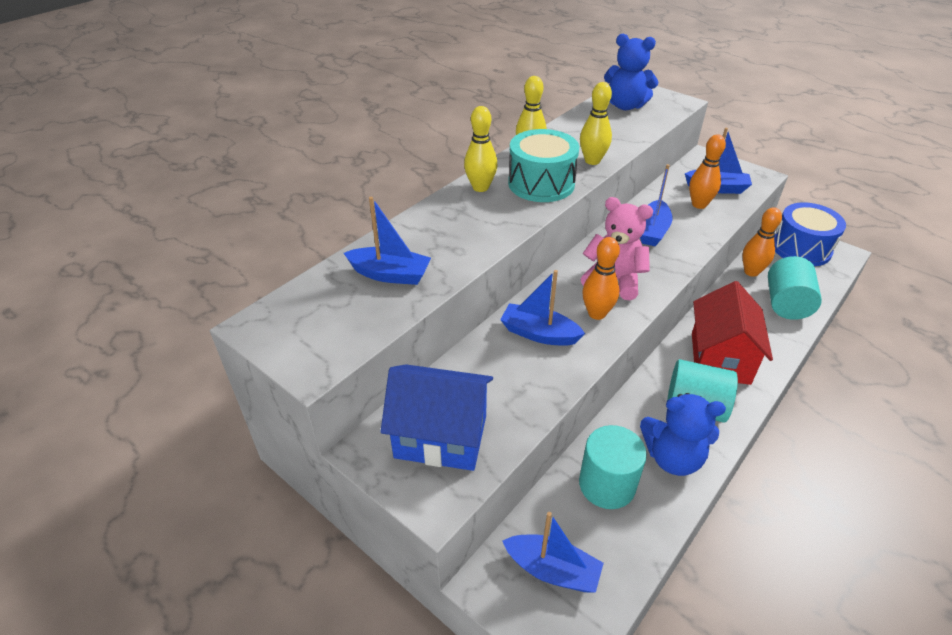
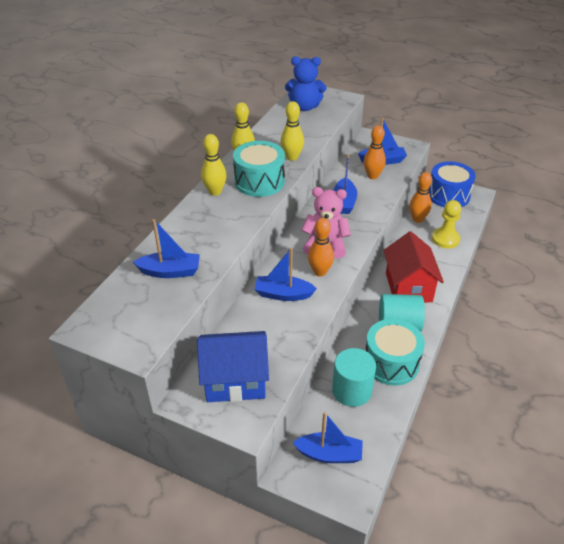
camera: 15 degrees left, 0 degrees up
blue teddy bear [640,393,726,476] -> turquoise drum [366,319,425,386]
turquoise cylinder [768,256,822,320] -> yellow pawn [432,200,462,248]

